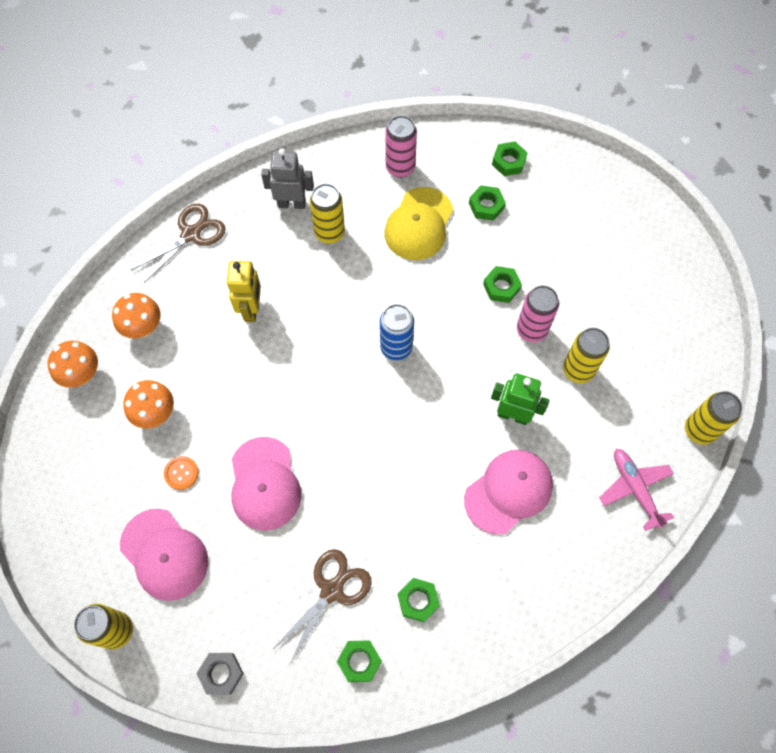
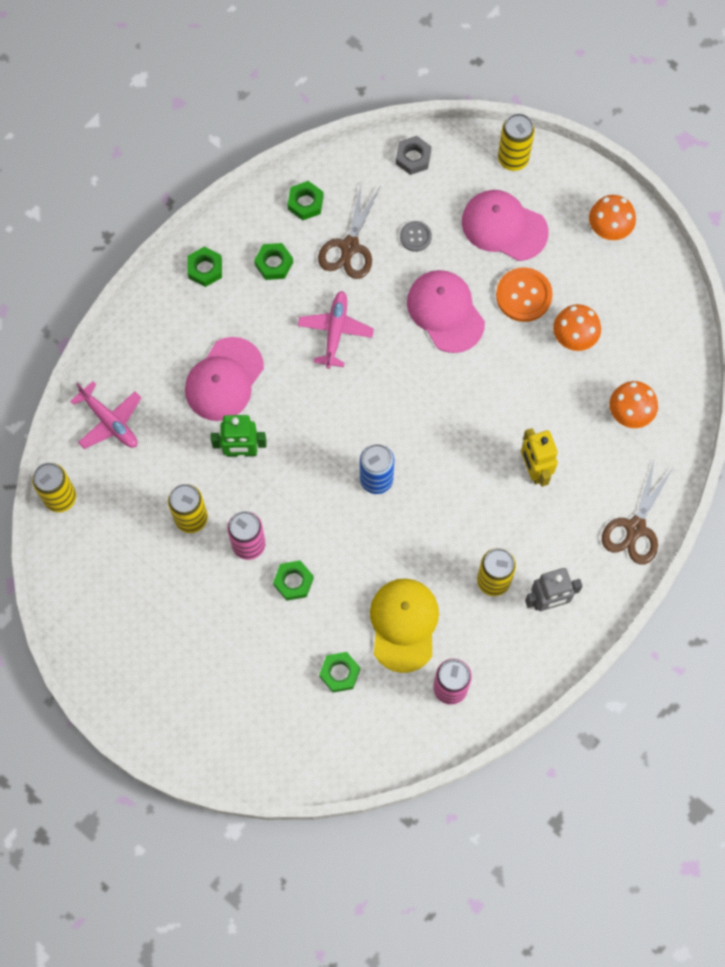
camera: 160 degrees right, 5 degrees up
orange mushroom [47,341,98,388] -> orange mushroom moved to [589,195,636,240]
orange button [164,456,199,490] -> orange button [496,267,553,322], size x1.74
green nut [492,142,528,176] -> green nut moved to [187,246,222,287]
none -> pink plane [298,291,374,369]
none -> grey button [400,221,432,252]

